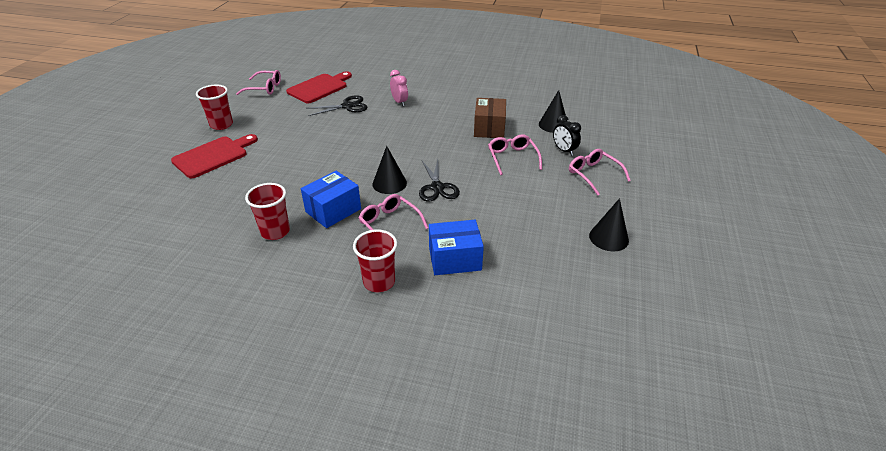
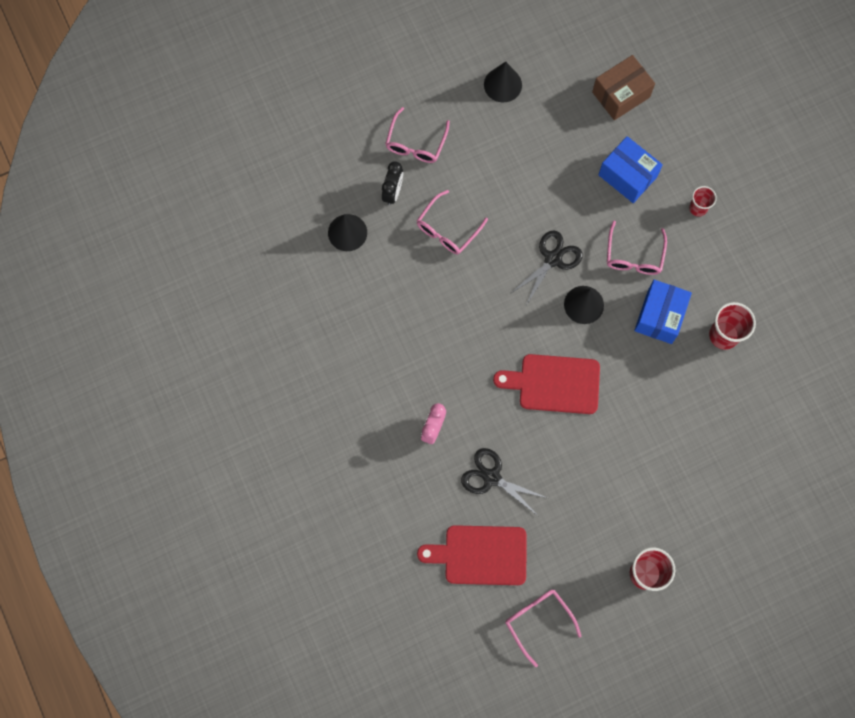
camera: 130 degrees left, 35 degrees up
red cutting board [171,134,258,178] -> red cutting board moved to [493,354,600,414]
blue box [301,171,361,228] -> blue box turned 75 degrees counterclockwise [634,280,692,344]
red cup [353,229,397,292] -> red cup [689,186,717,217], size x0.62
brown box [474,98,506,138] -> brown box moved to [592,55,655,120]

